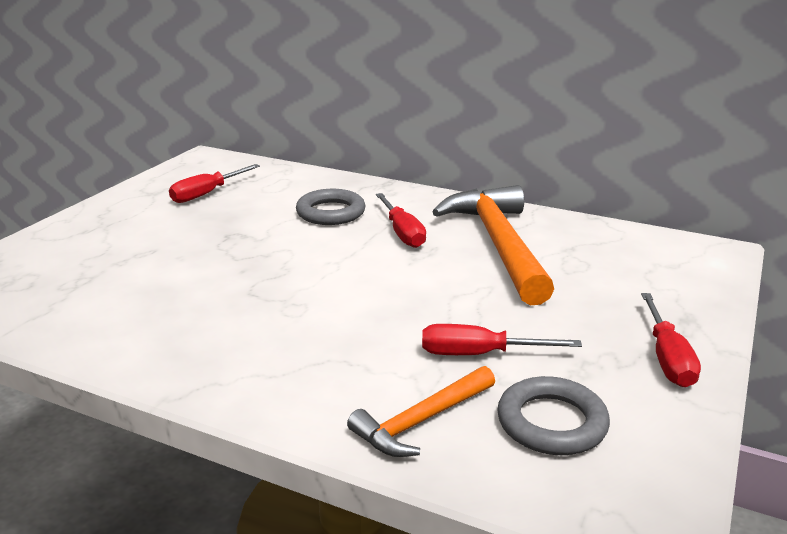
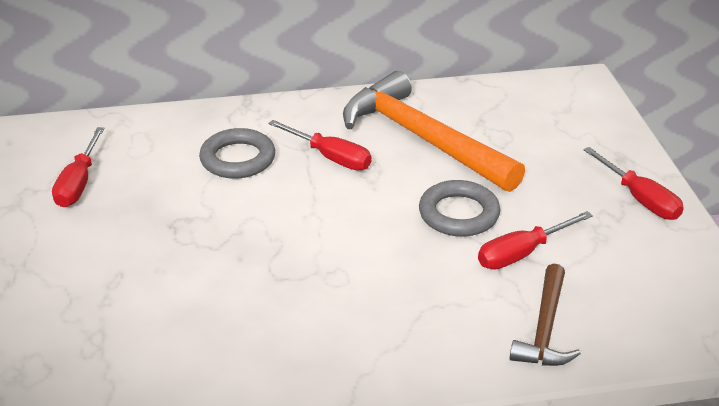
camera: 35 degrees left, 10 degrees up
orange hammer [347,366,495,457] -> brown hammer [510,263,581,366]
grey ring [497,376,610,455] -> grey ring moved to [419,180,500,237]

